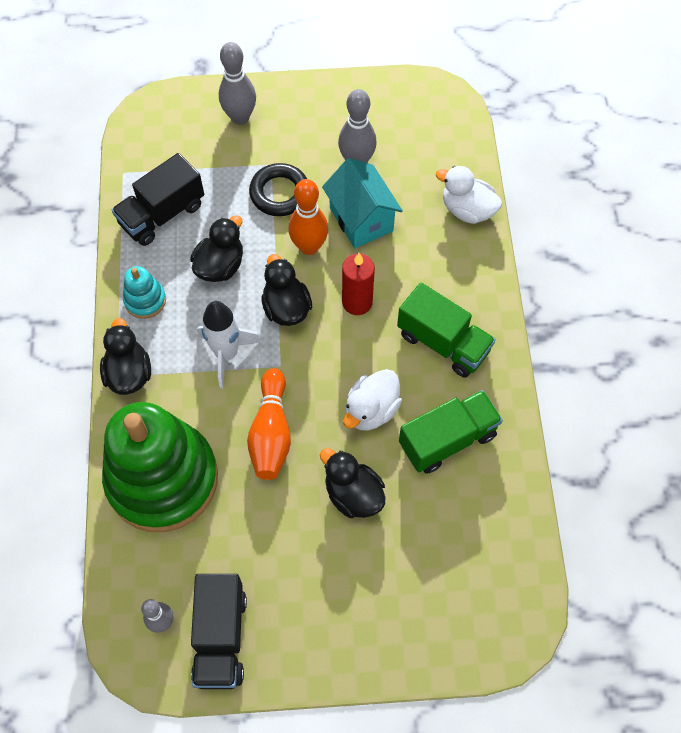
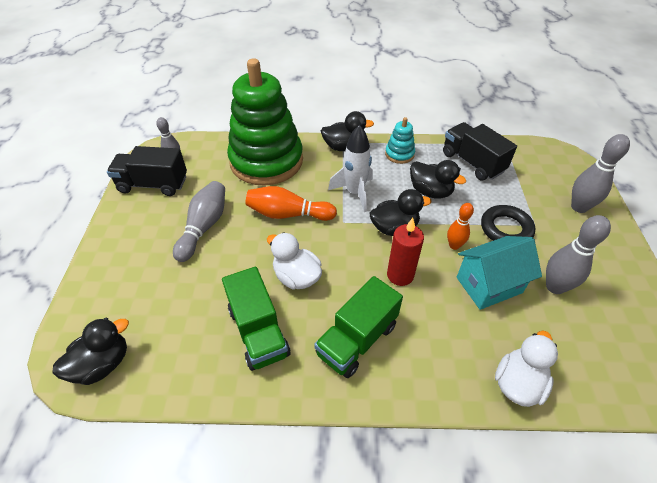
camera: 95 degrees right, 15 degrees down
orange bowling pin [288,179,328,255] -> orange bowling pin [447,203,474,250], size x0.63
black duck [320,448,385,518] -> black duck moved to [52,318,129,385]
none -> grey bowling pin [173,181,225,262]

